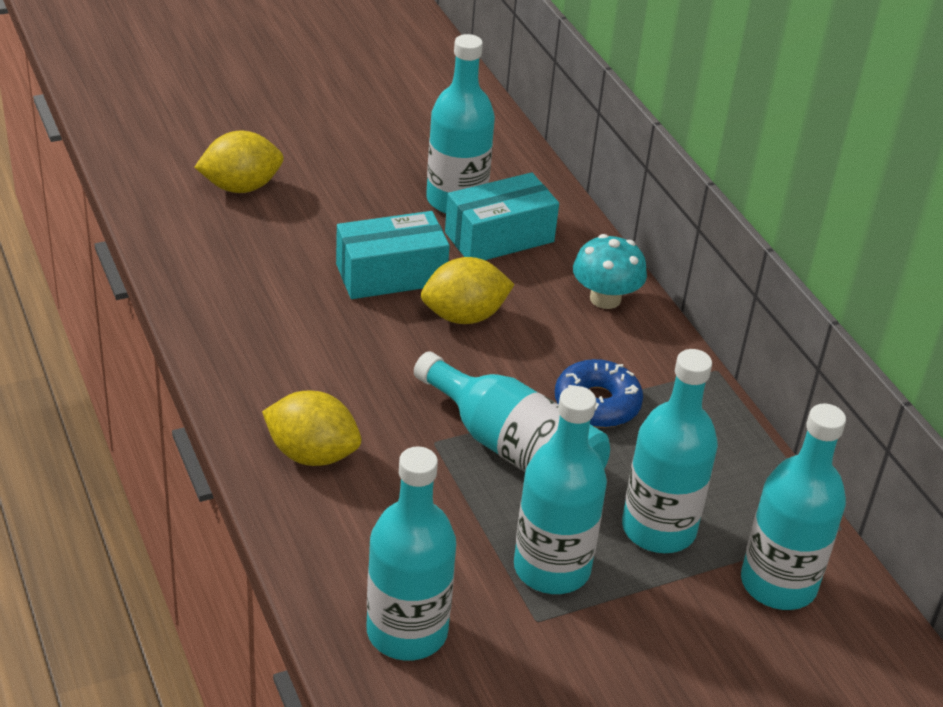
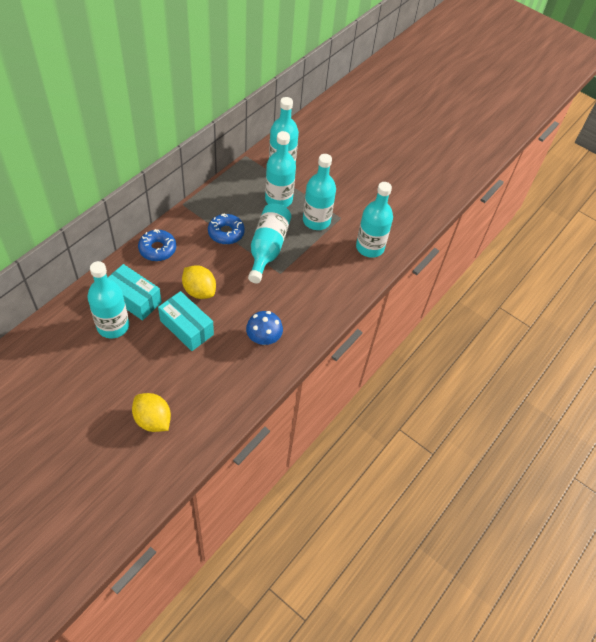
camera: 120 degrees left, 15 degrees up
yellow lemon [262,391,361,466] -> none
turquoise mushroom [573,234,647,309] -> blue donut [138,229,176,261]
none -> blue mushroom [246,311,283,345]

